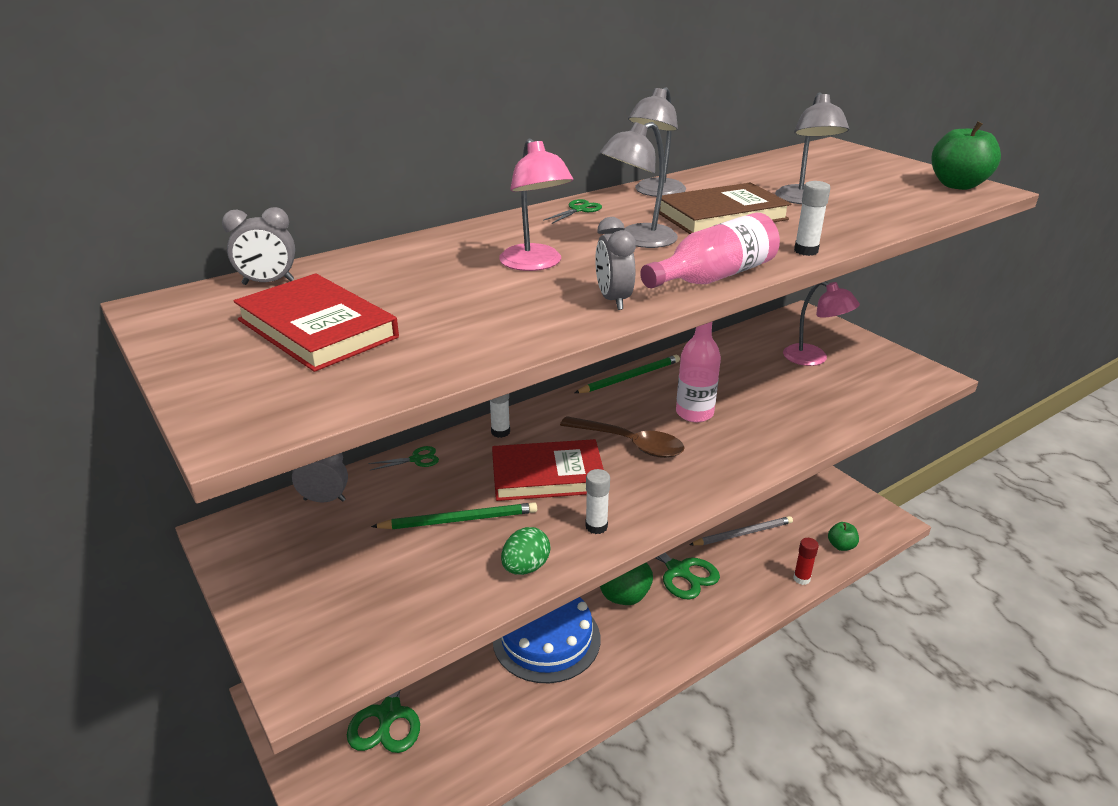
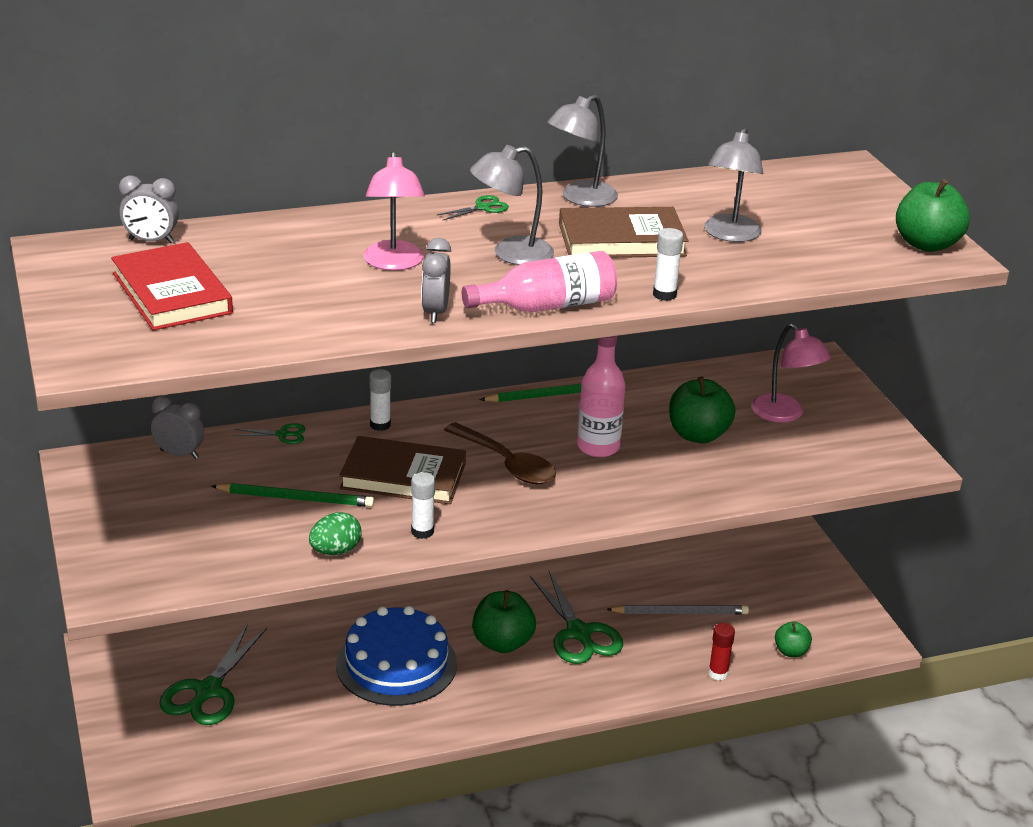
camera: 15 degrees right, 0 degrees up
red book [492,439,604,501] -> brown book [339,436,466,504]
none -> green apple [669,377,736,443]

